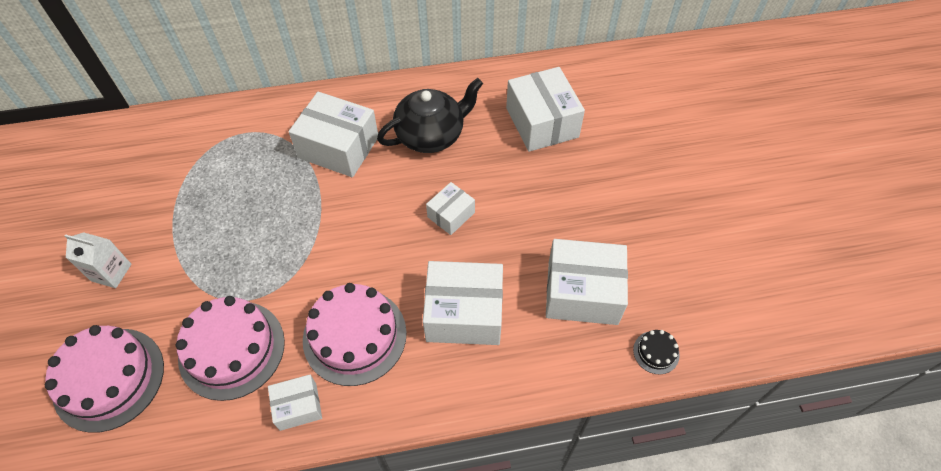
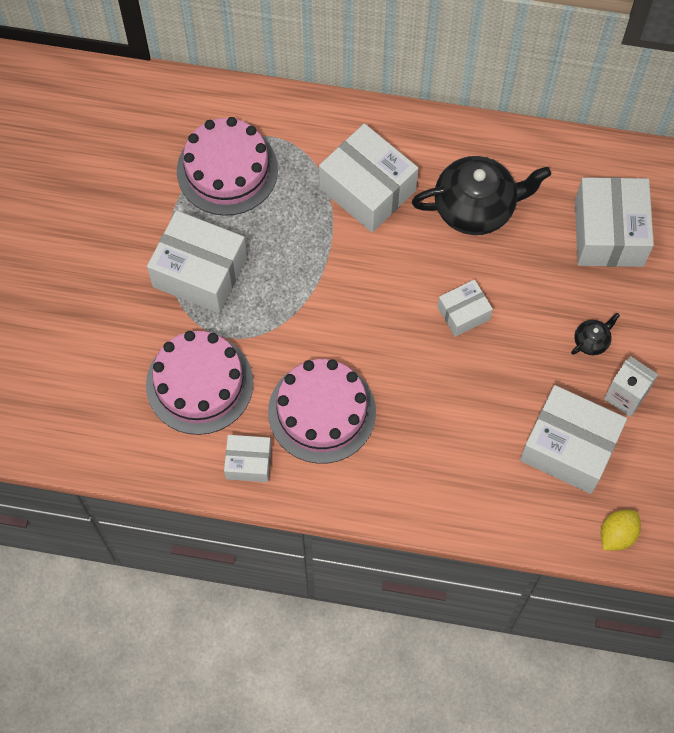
camera: 20 degrees right, 10 degrees up
pink cake [45,325,164,433] -> pink cake moved to [177,117,278,216]
white carton [65,232,131,288] -> white carton moved to [604,356,658,417]
white box [423,261,503,345] -> white box moved to [147,210,247,313]
black cake [633,330,680,374] -> yellow lemon [601,510,641,551]
none -> black teapot [571,313,620,355]

